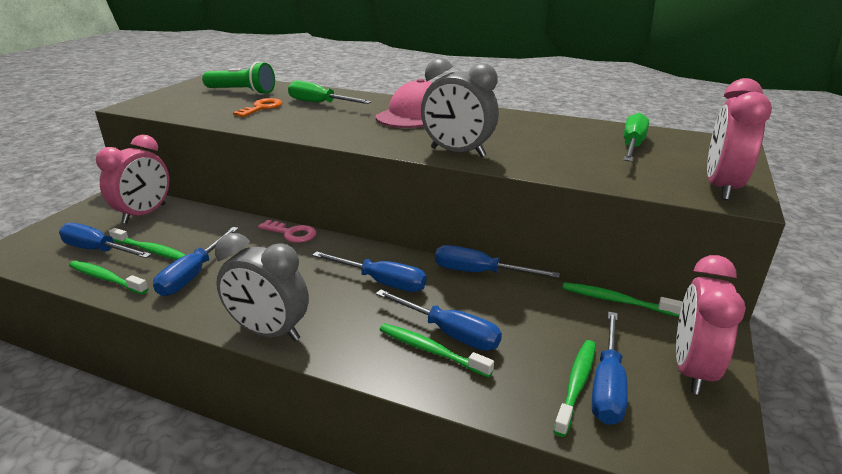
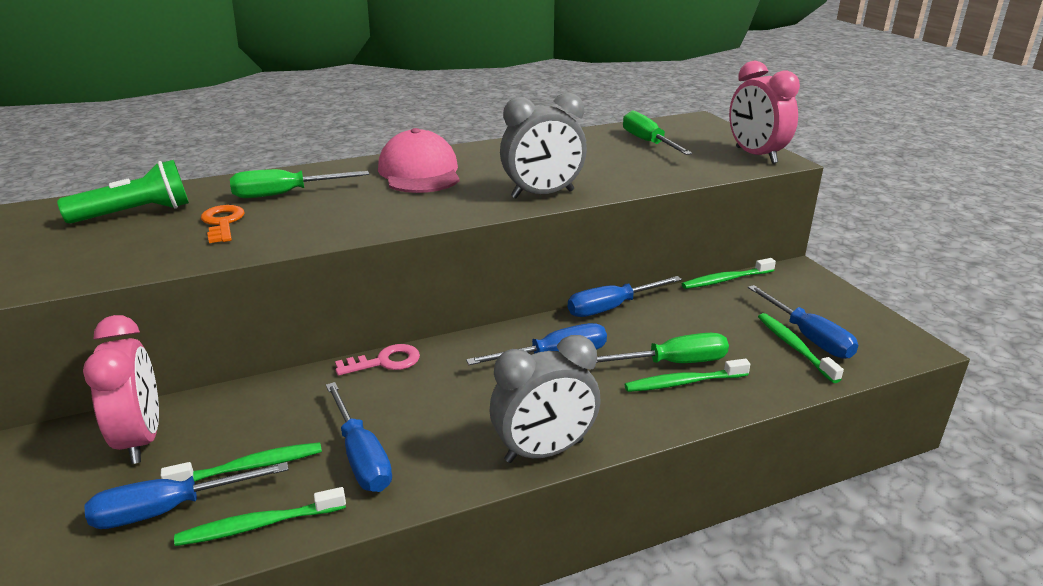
camera: 45 degrees left, 0 degrees up
blue screwdriver [376,289,502,351] -> green screwdriver [596,333,729,363]
pink clock [676,255,746,395] -> none

